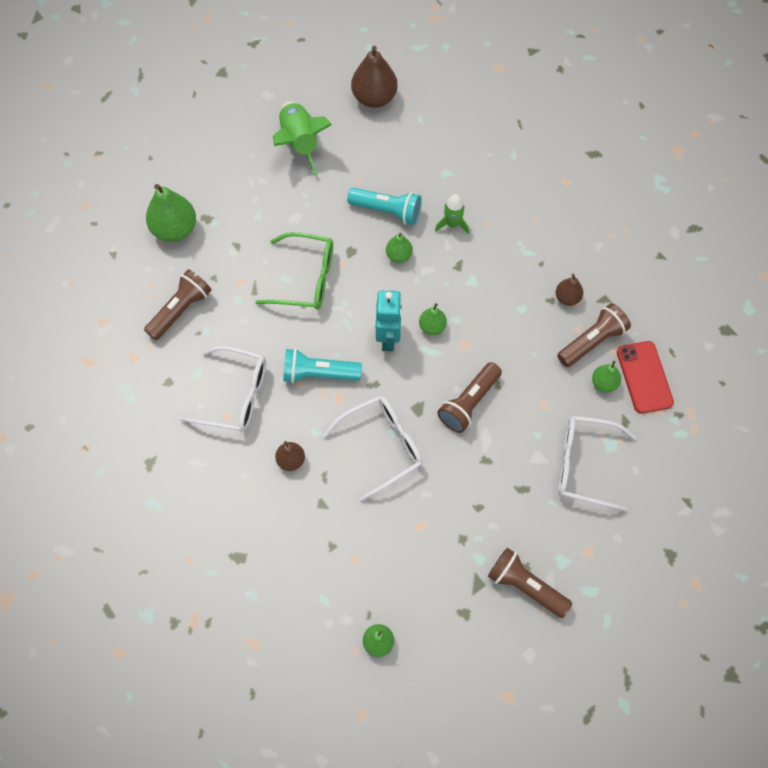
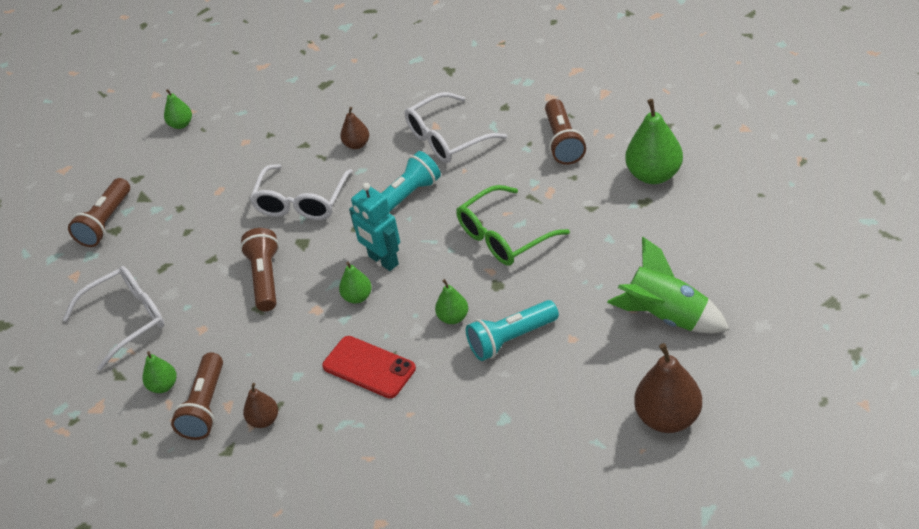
camera: 140 degrees right, 20 degrees down
green rocket [435,194,469,234] -> none
brown flashlight [488,548,572,618] -> brown flashlight turned 120 degrees clockwise [68,178,130,247]
red phone [617,341,674,414] -> red phone moved to [322,336,416,398]

